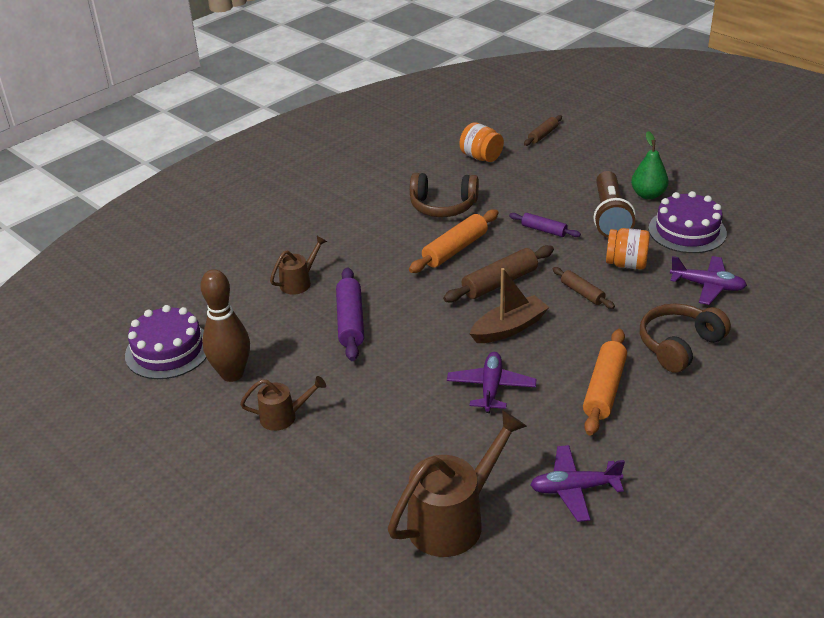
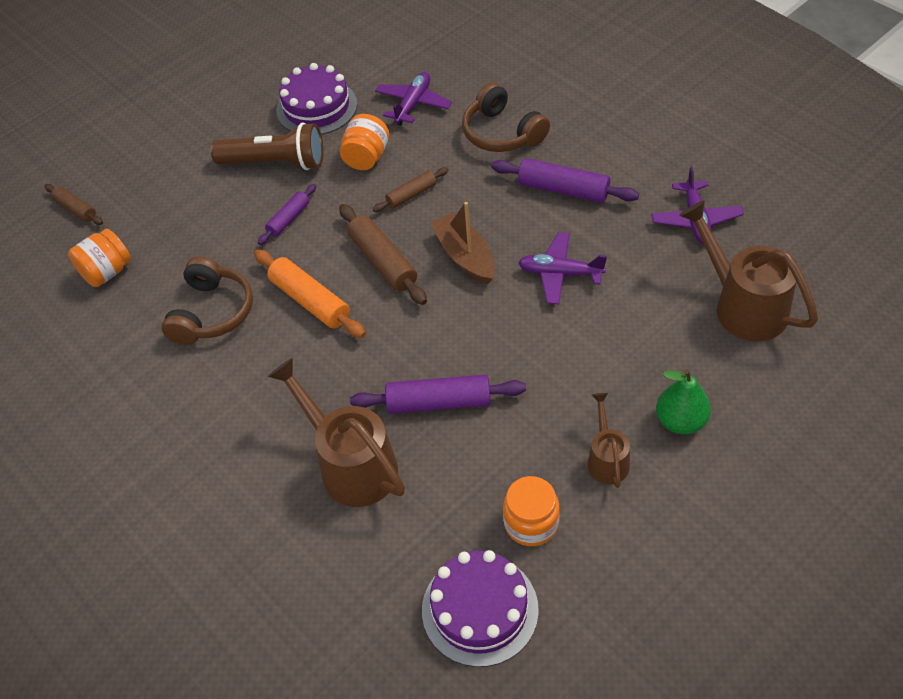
camera: 85 degrees left, 15 degrees up
brown bowling pin [200,269,250,382] -> orange jar [503,476,560,546]
brown watering can [270,236,327,295] -> brown watering can [268,358,405,507], size x1.85
orange rolling pin [583,329,627,436] -> purple rolling pin [491,158,639,203]
green pear [631,131,669,199] -> green pear moved to [656,369,711,434]

